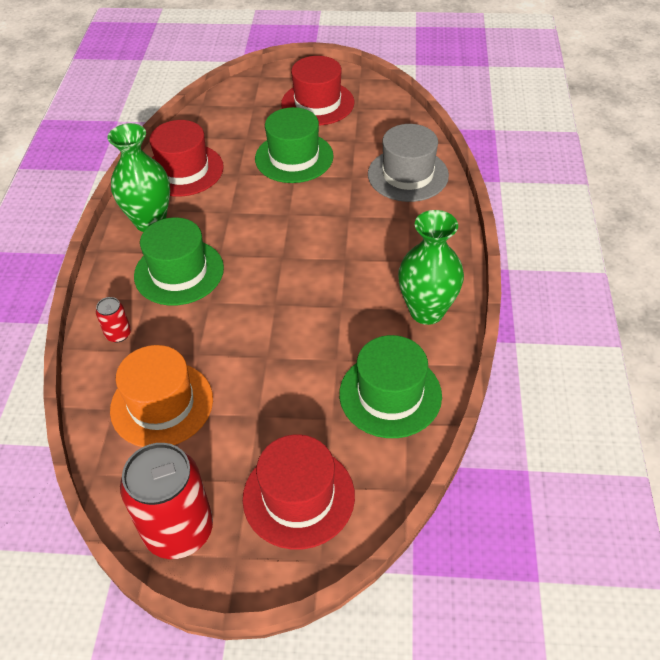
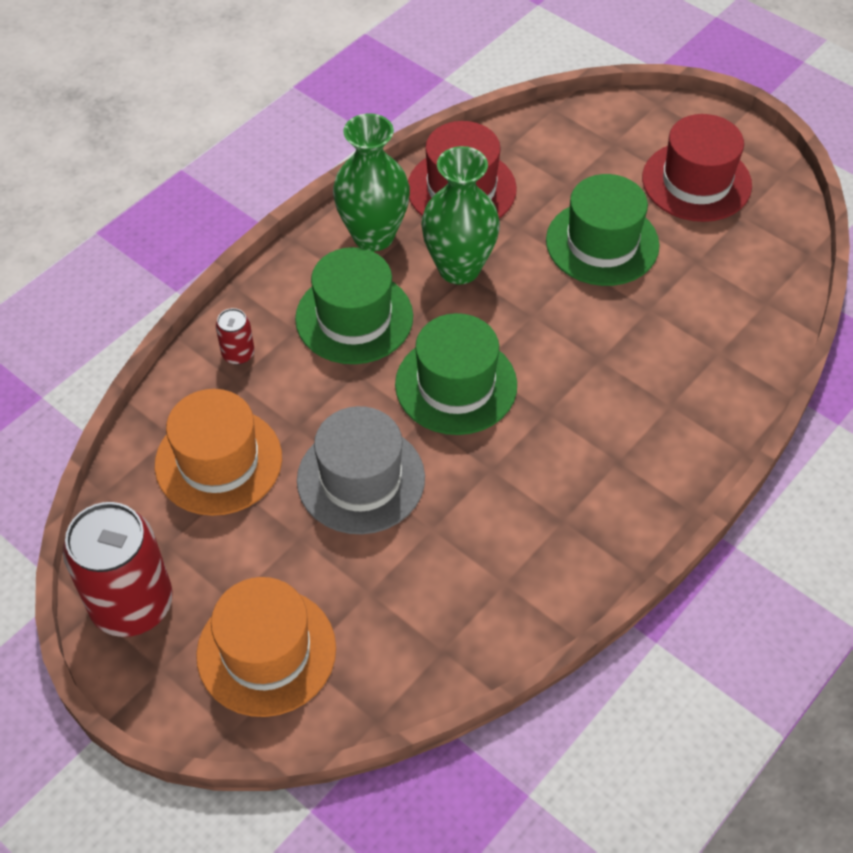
camera: 35 degrees right, 5 degrees up
red hat [243,434,355,550] -> orange hat [196,577,336,717]
green hat [339,335,442,438] -> green hat moved to [395,313,517,435]
grey hat [368,124,449,202] -> grey hat moved to [297,406,425,534]
green vase [398,210,464,325] -> green vase moved to [421,146,500,285]

